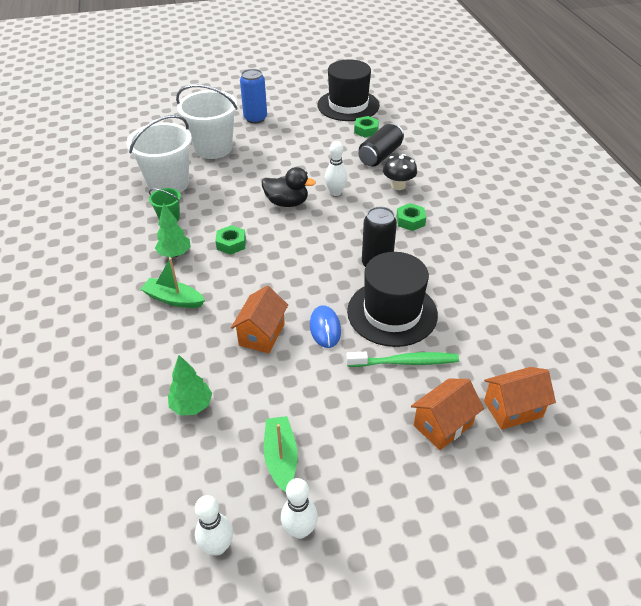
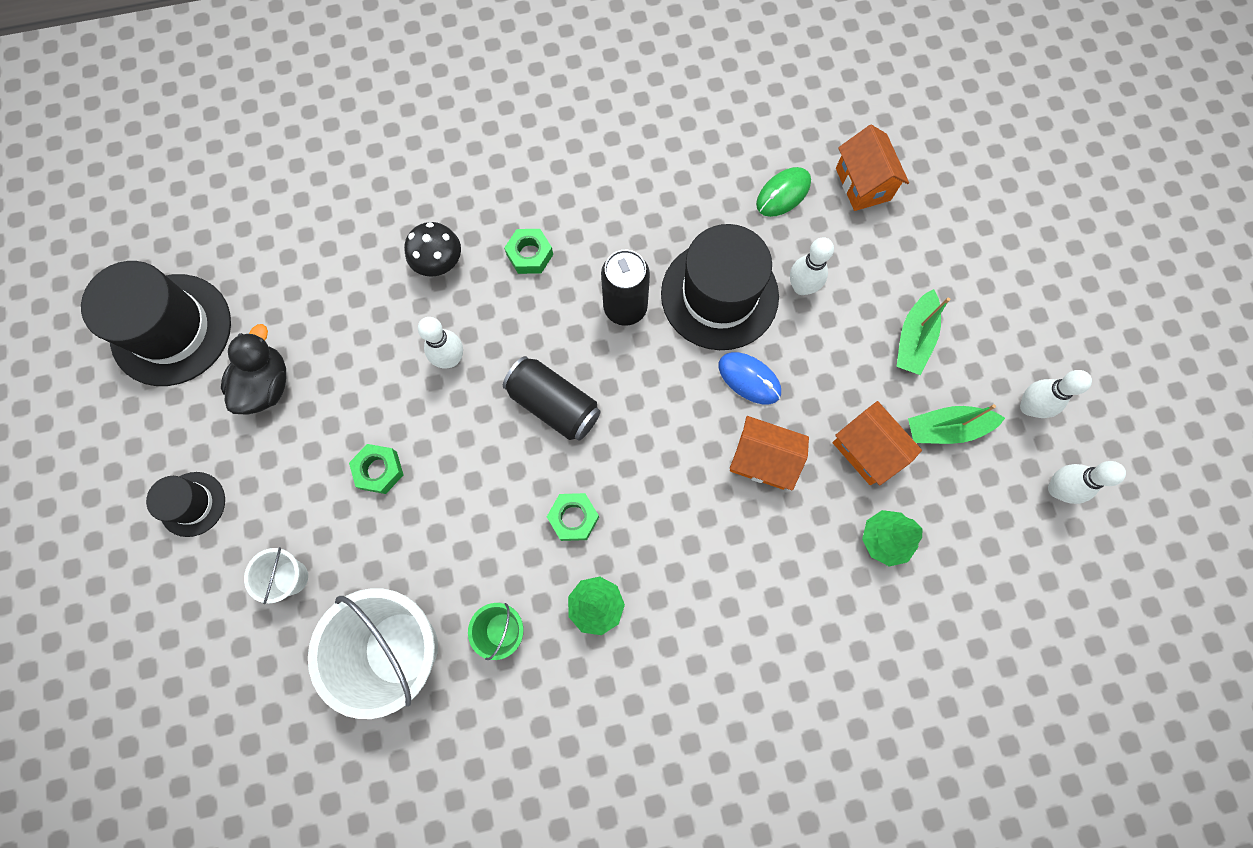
camera: 90 degrees left, 30 degrees up
green boat [141,258,205,308] -> green boat moved to [896,289,950,375]
white bucket [176,84,238,159] -> white bucket [244,547,308,604], size x0.48
blue can [240,69,267,124] -> black hat [146,472,225,537]
black duck [262,167,316,207] -> black duck moved to [221,324,286,415]
blue mouse [310,305,341,348] -> blue mouse turned 45 degrees clockwise [719,352,781,404]
green toothbrush [346,352,459,367] -> white bowling pin [790,237,834,295]
green nut [354,116,379,138] -> green nut moved to [349,444,404,494]
black can [358,123,404,166] -> black can moved to [503,356,601,441]
orange house [411,379,484,450] -> orange house moved to [832,401,922,486]
none -> green mouse [756,167,811,217]

